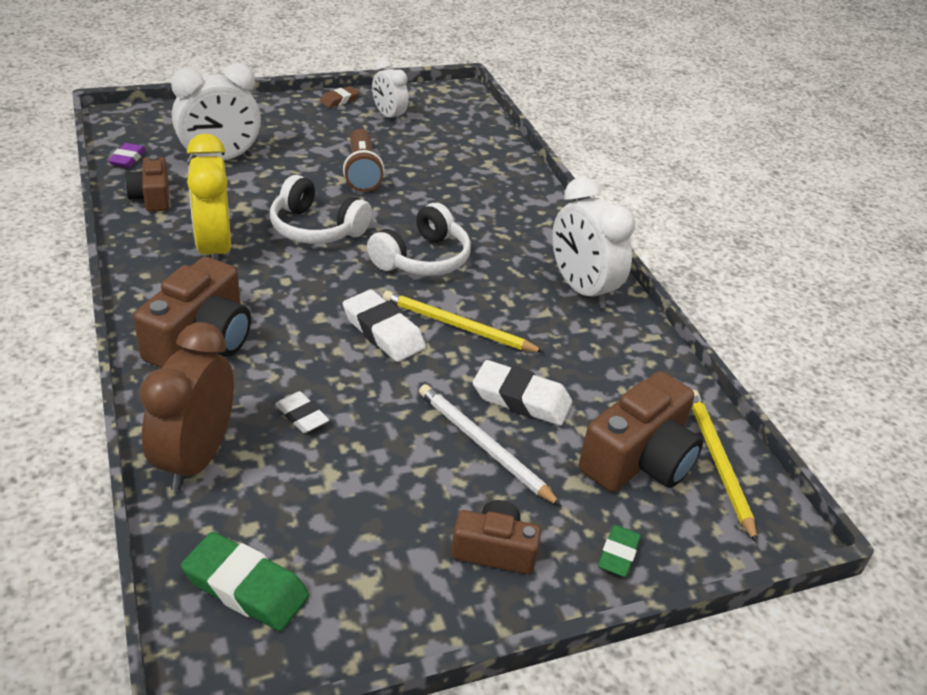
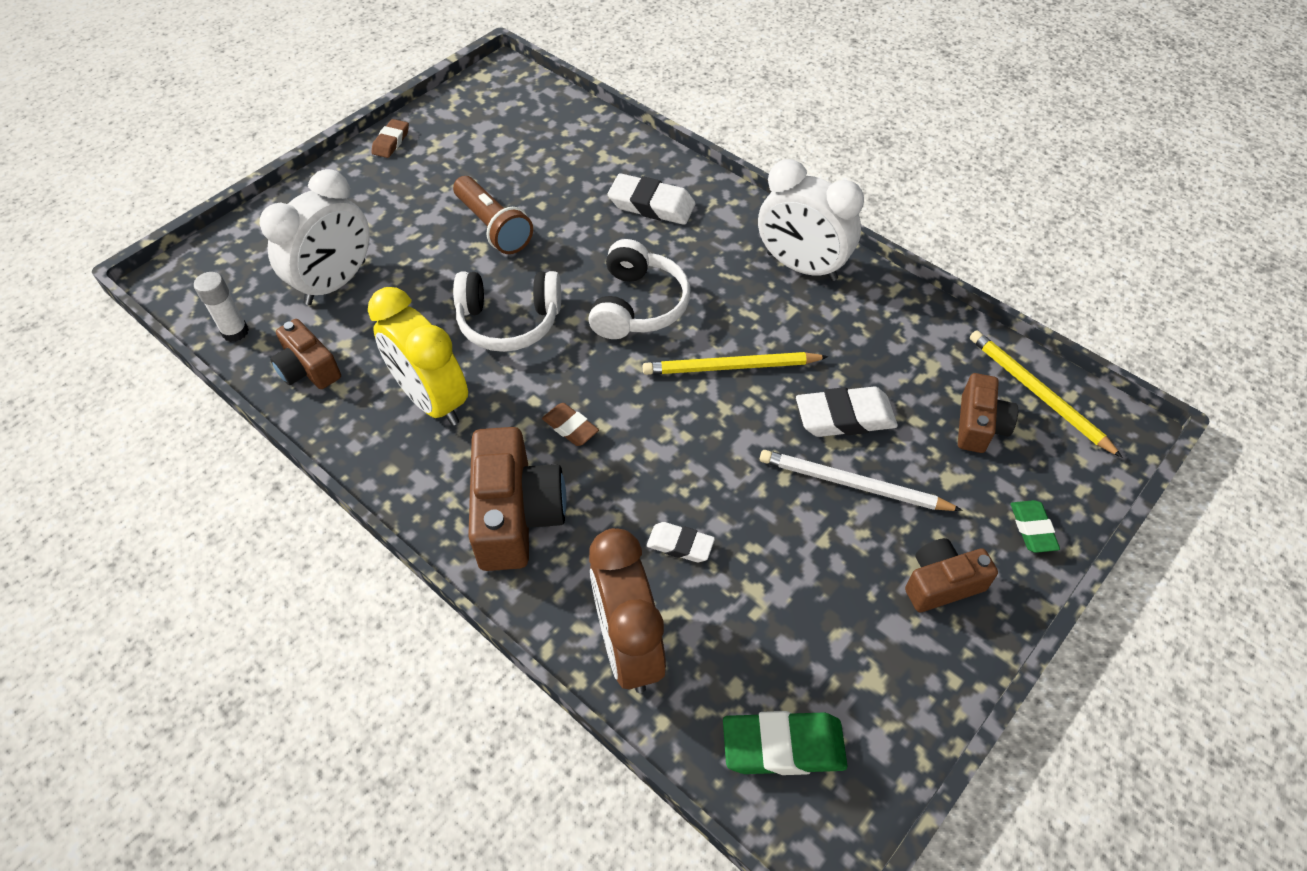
camera: 25 degrees left, 15 degrees up
purple eraser [108,143,146,168] -> white glue stick [194,272,249,342]
white eraser [343,290,426,362] -> white eraser moved to [608,173,696,225]
white clock [372,59,408,123] -> none
brown camera [579,371,703,492] -> brown camera [958,373,1018,453], size x0.60
none -> brown eraser [542,403,599,446]

